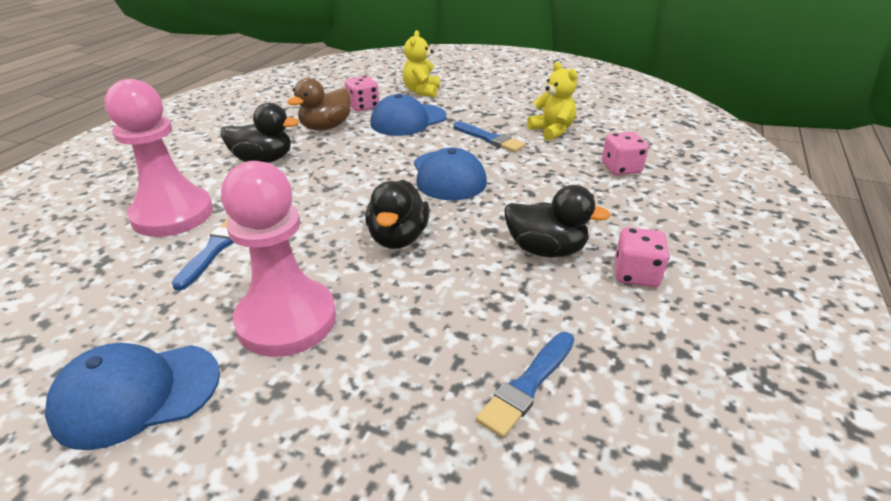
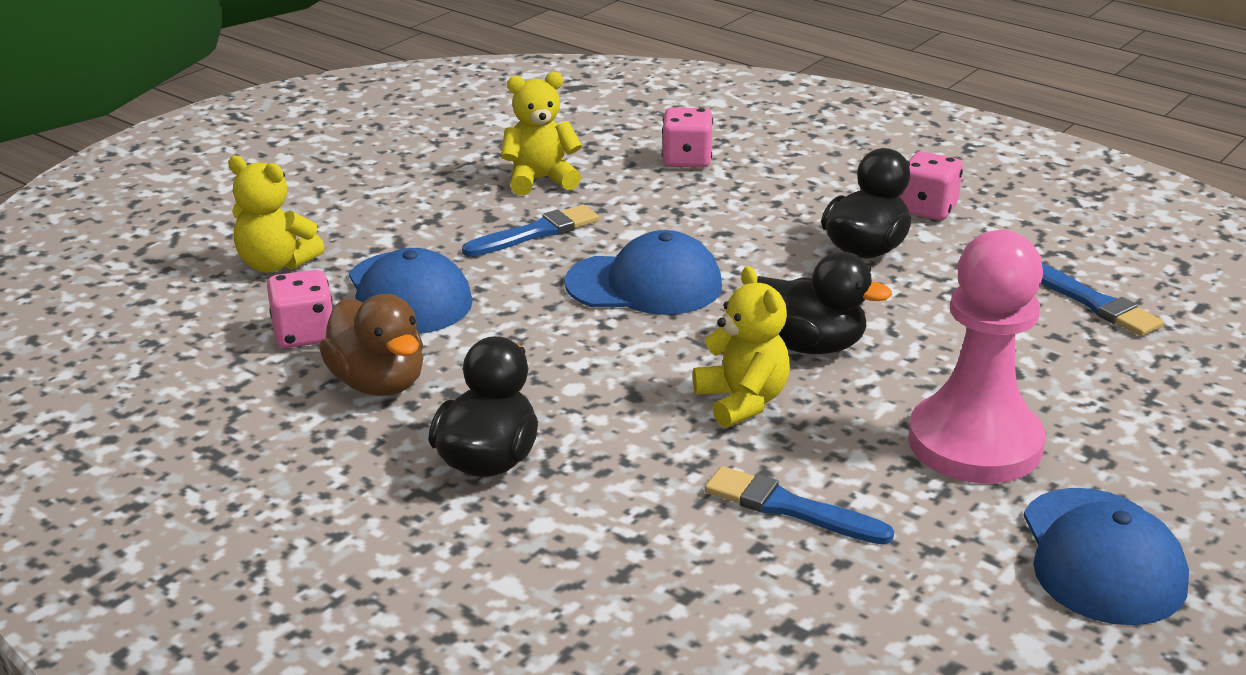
camera: 75 degrees left, 5 degrees down
pink pawn [104,79,213,237] -> none
none -> yellow teddy bear [693,266,790,428]

